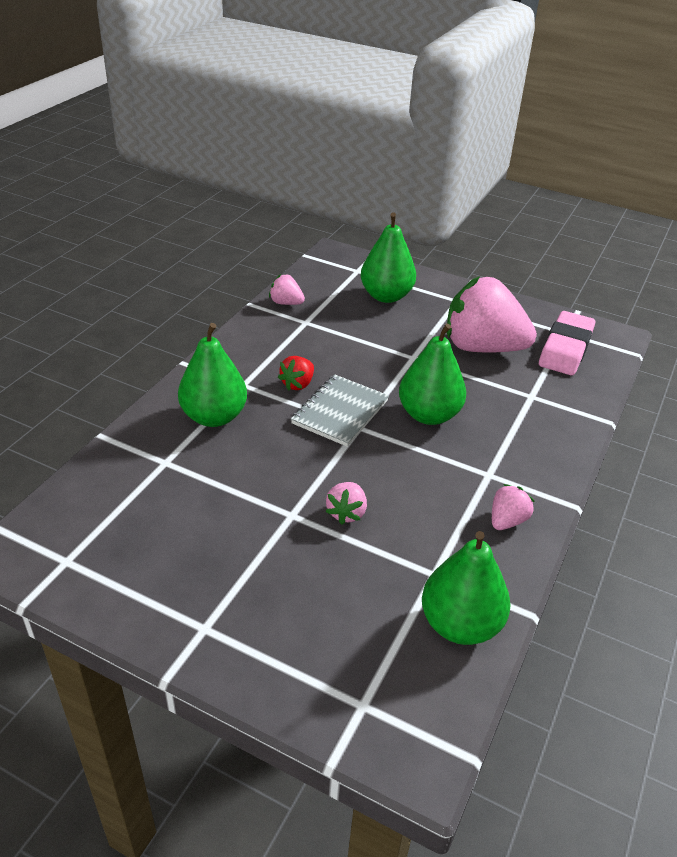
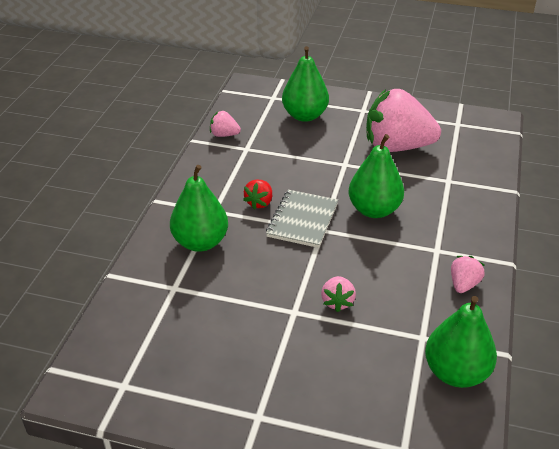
camera: 10 degrees left, 0 degrees up
pink eraser [539,311,595,375] -> none

